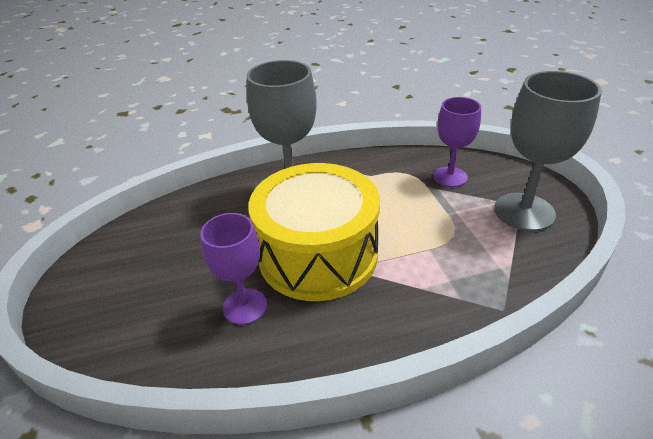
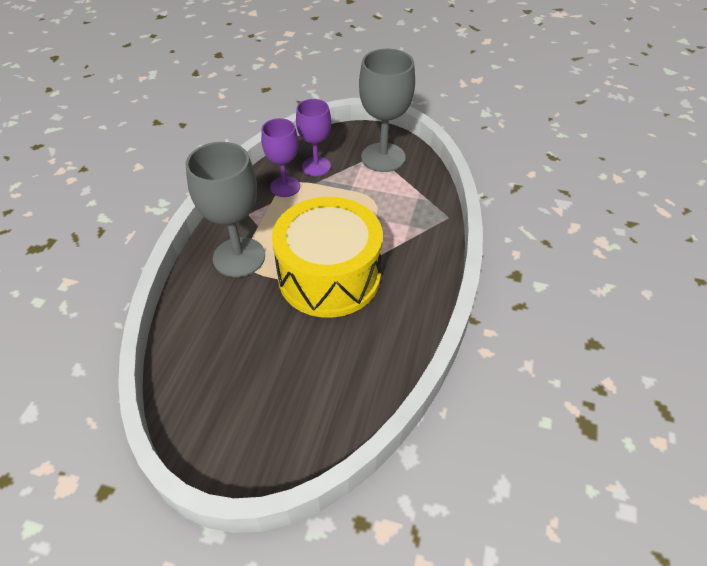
camera: 60 degrees left, 10 degrees up
purple goblet [200,213,267,325] -> purple goblet moved to [261,118,300,197]

